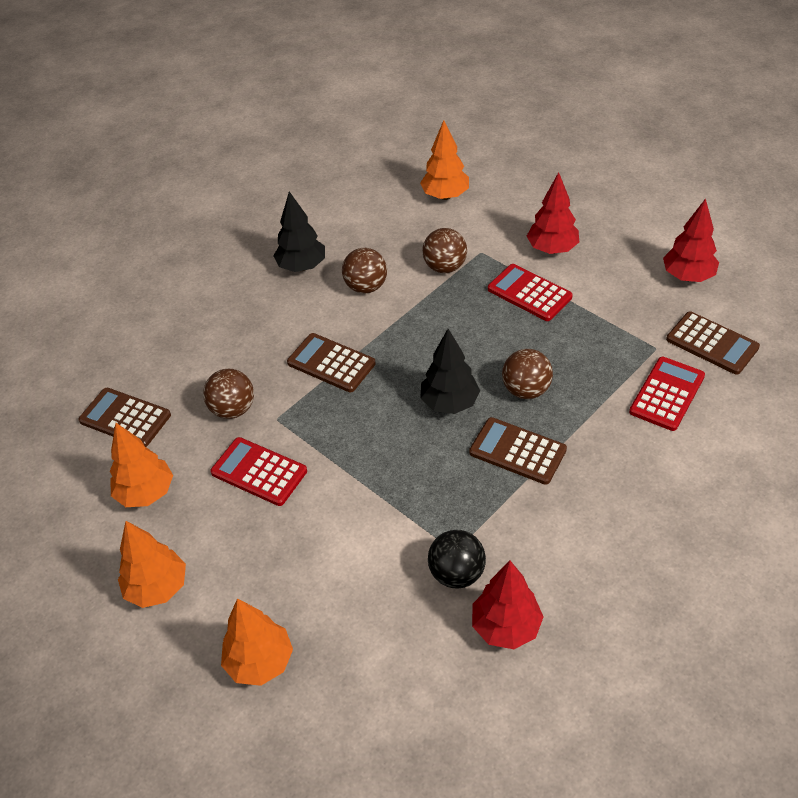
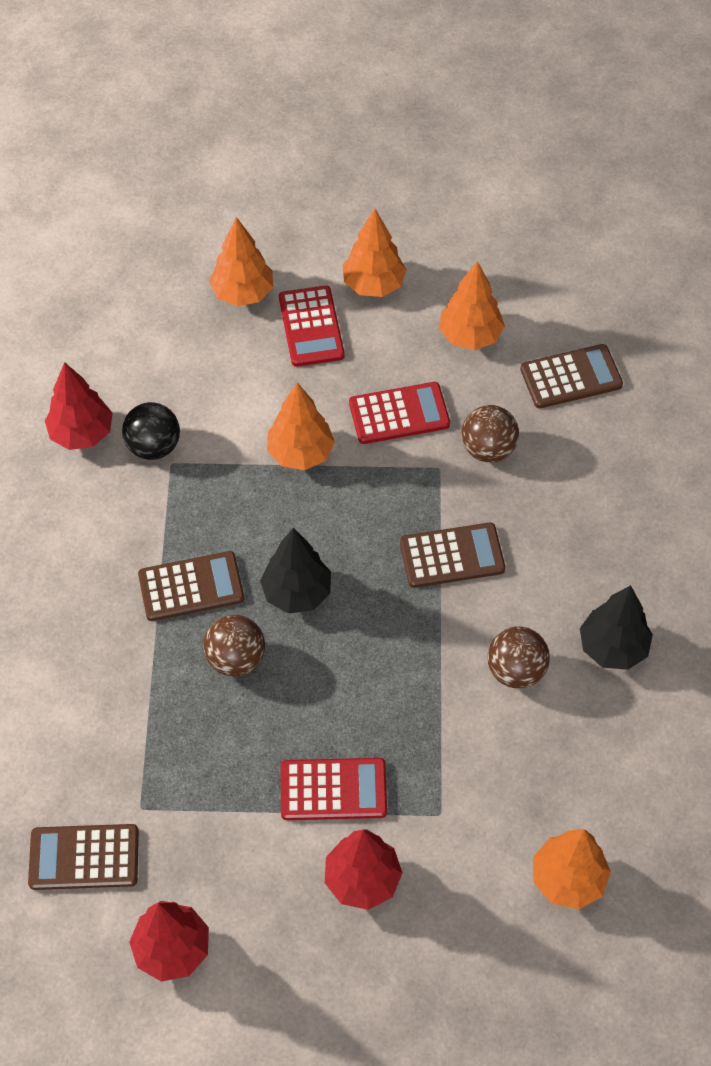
camera: 135 degrees right, 10 degrees up
brown ball [422,228,467,273] -> none
red calculator [629,357,705,431] -> red calculator moved to [279,286,345,367]
none -> orange tree [267,382,335,470]

